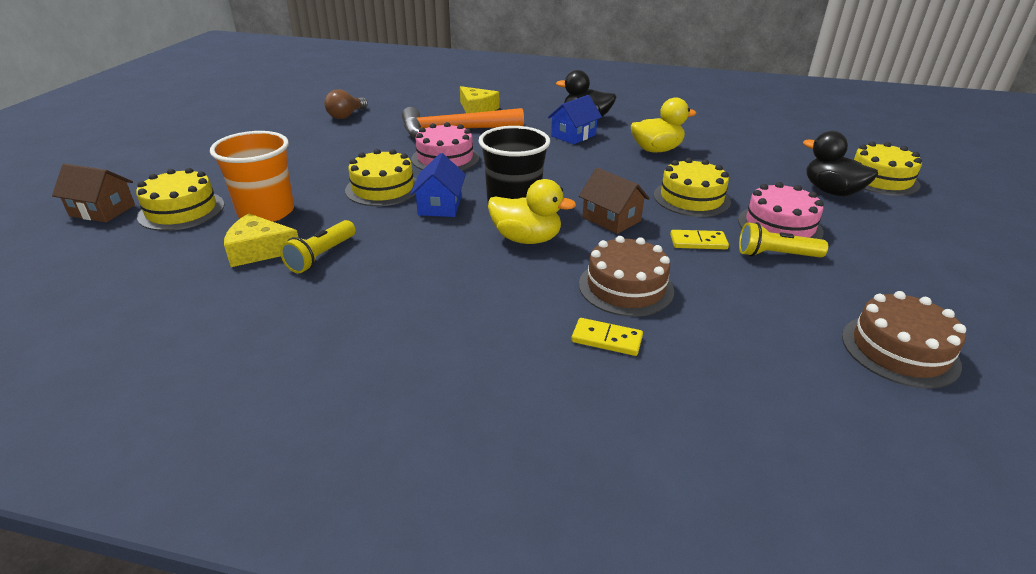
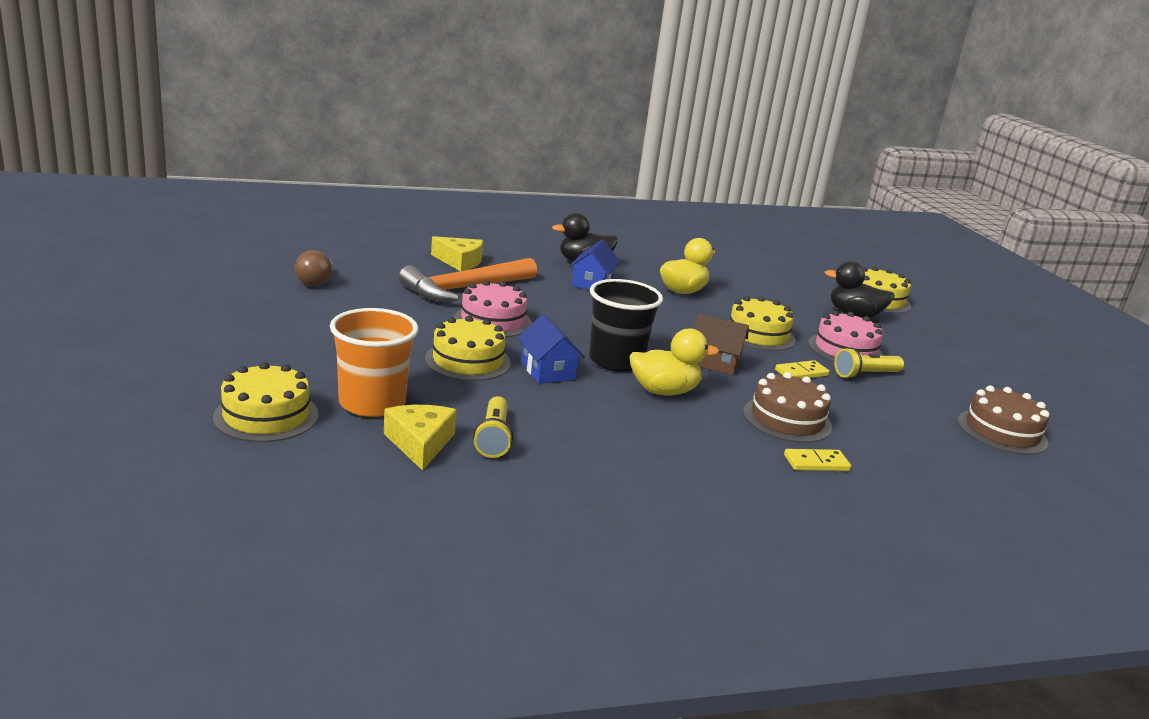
camera: 30 degrees left, 10 degrees down
brown house [52,164,135,222] -> none
yellow cheese [224,213,298,267] -> yellow cheese turned 105 degrees clockwise [384,405,457,471]

